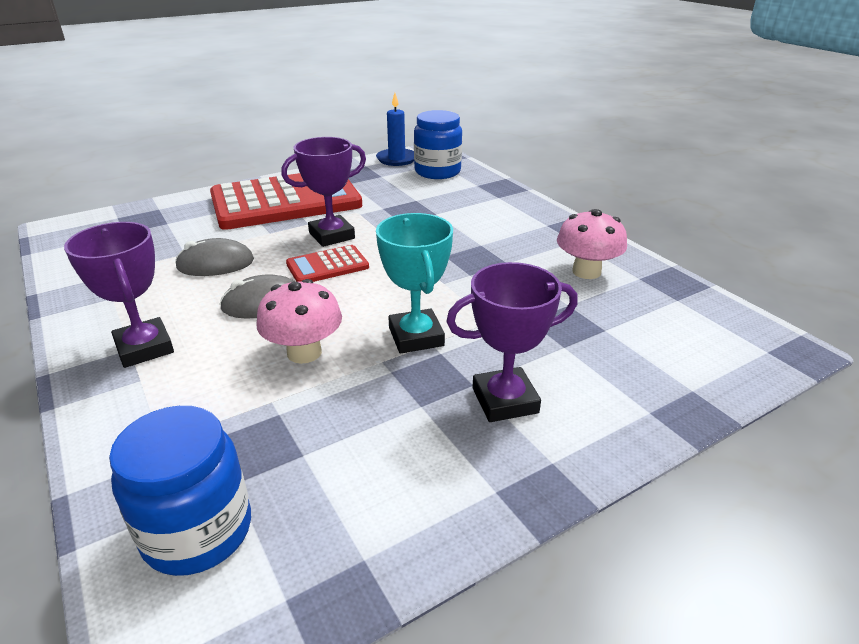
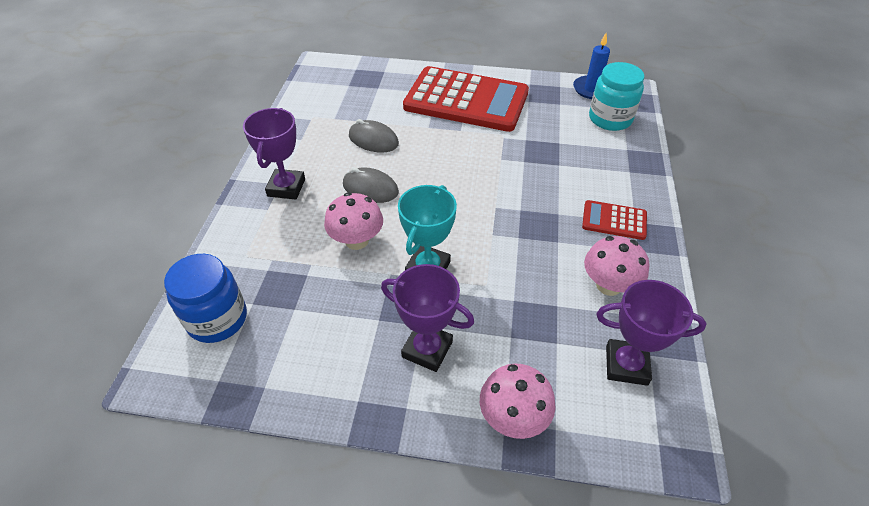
camera: 40 degrees right, 15 degrees up
purple trophy [281,137,366,247] -> purple trophy moved to [596,280,707,386]
red calculator [286,245,369,282] -> red calculator moved to [582,200,647,240]
blue jar [414,110,462,179] -> turquoise jar [589,62,645,131]
none -> pink mushroom [480,364,555,439]

